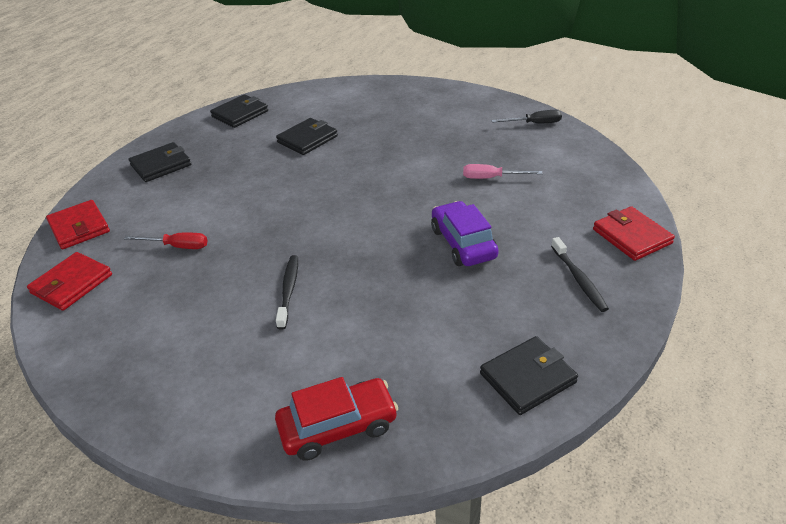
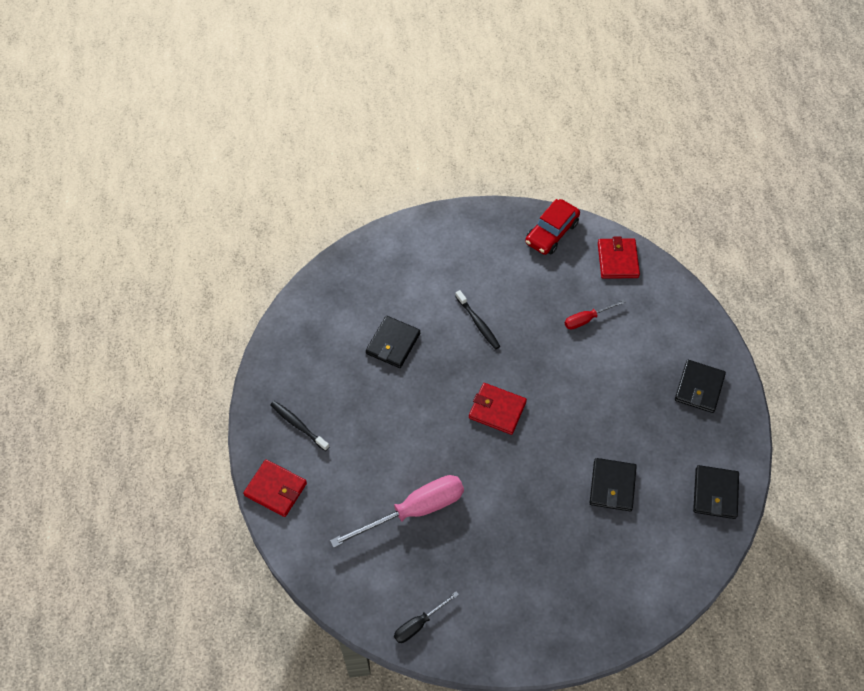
camera: 145 degrees right, 20 degrees up
red wallet [46,200,110,249] -> red wallet moved to [469,383,527,435]
red car [275,377,398,461] -> red car moved to [525,199,580,255]
purple car [431,201,499,266] -> none
pink screwdriver [463,164,543,179] -> pink screwdriver [330,475,464,548], size x1.93
black wallet [480,336,578,415] -> black wallet moved to [366,316,420,368]

